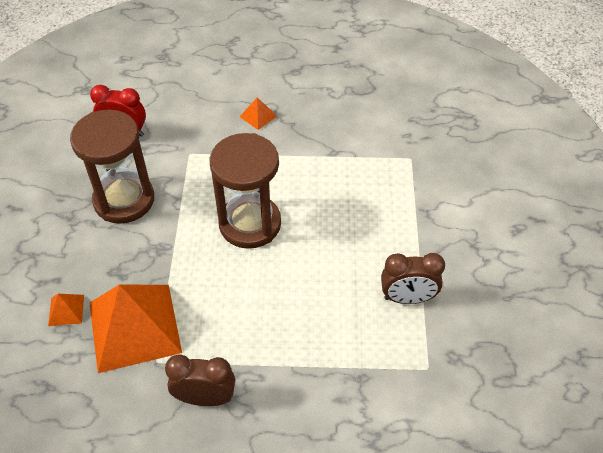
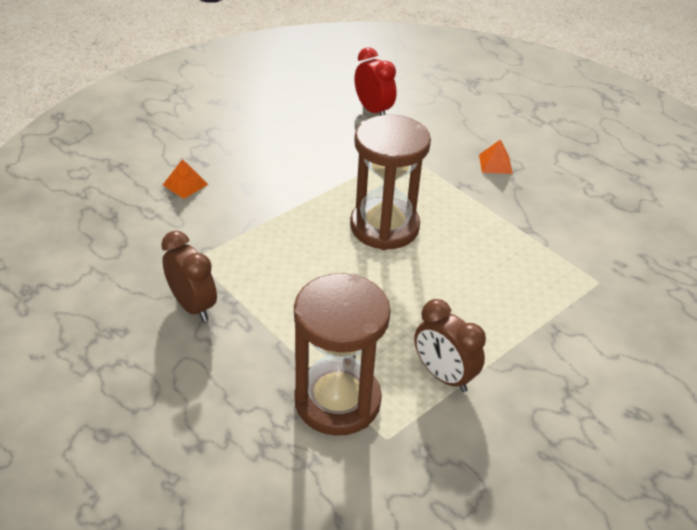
camera: 45 degrees right, 10 degrees down
brown hourglass [70,110,154,224] -> brown hourglass moved to [294,273,391,436]
orange pyramid [90,285,182,373] -> none

